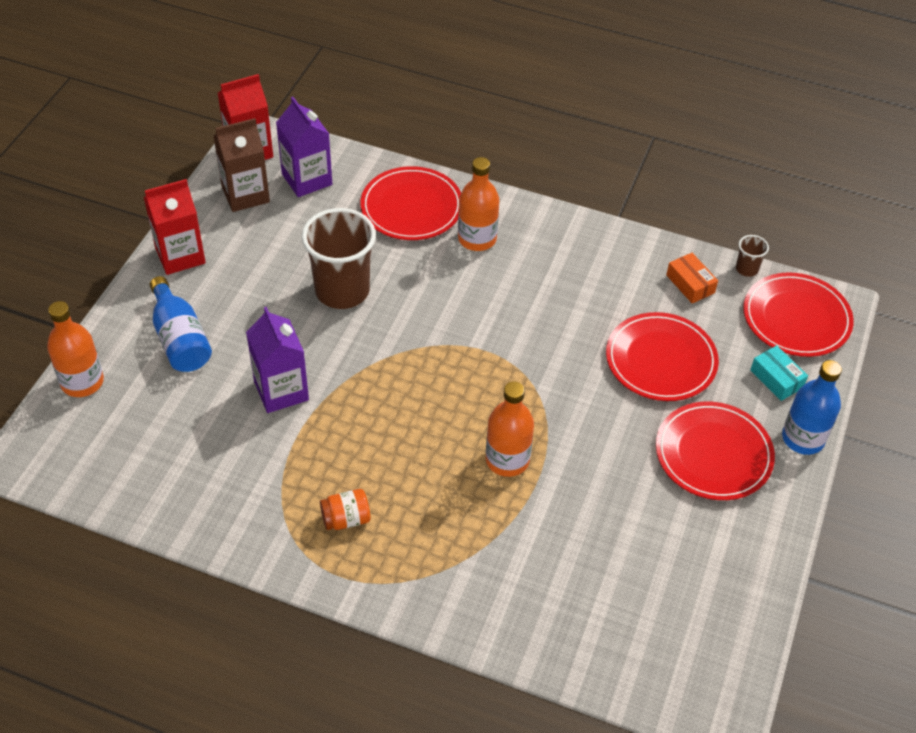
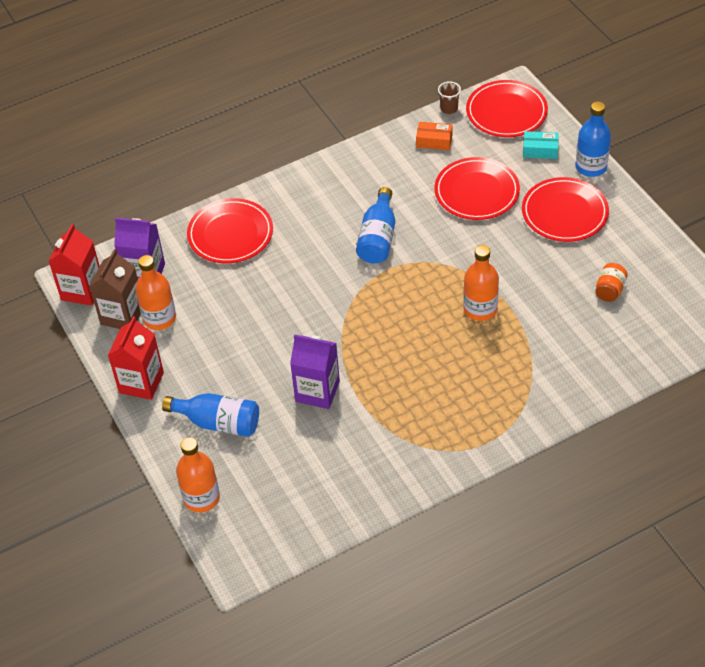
camera: 45 degrees left, 0 degrees up
brown cup [302,208,376,309] -> none
orange jar [320,489,371,530] -> orange jar moved to [595,263,628,302]
orange bottle [458,157,499,251] -> orange bottle moved to [135,255,176,330]
none -> blue bottle [356,187,395,263]

